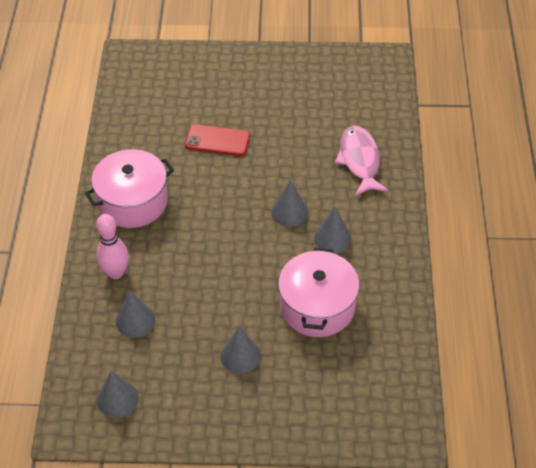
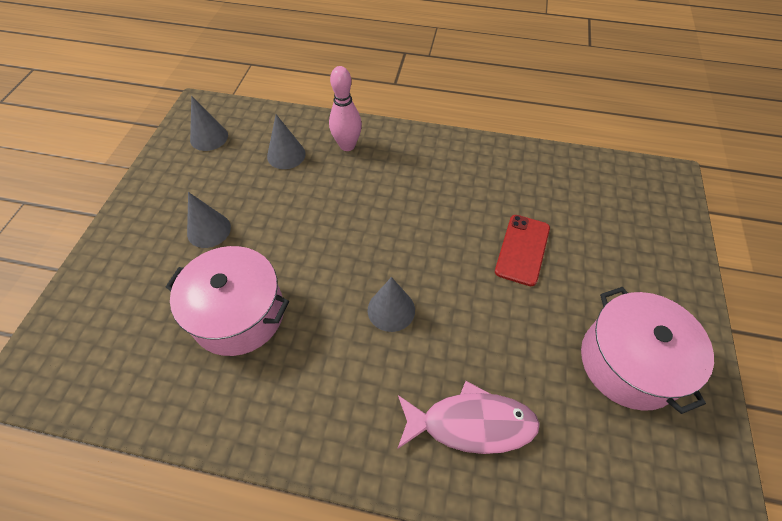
camera: 100 degrees right, 5 degrees up
pink pot [85,149,174,228] -> pink pot moved to [581,287,714,414]
grey cone [314,207,351,253] -> none

